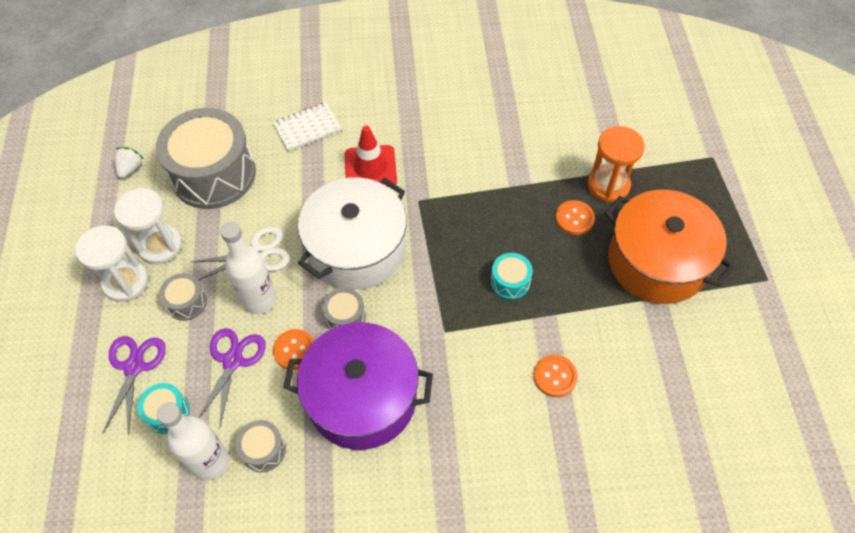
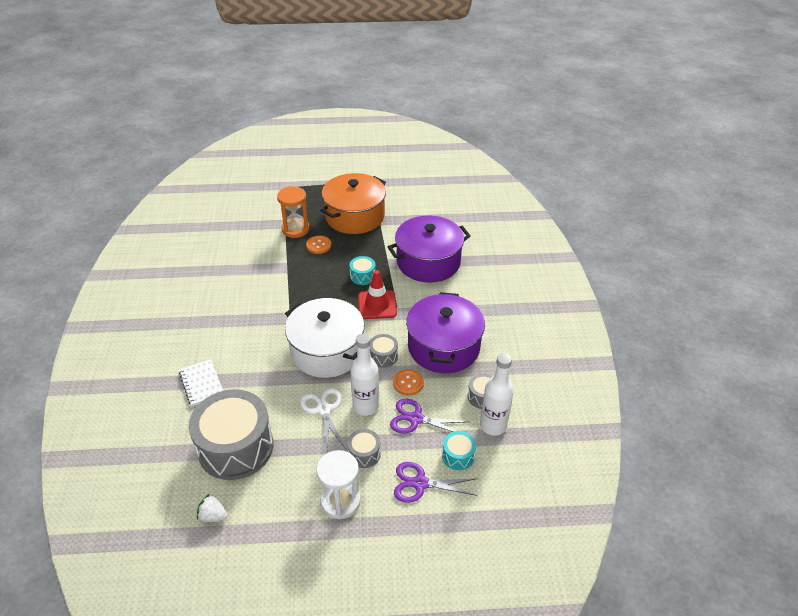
camera: 90 degrees left, 15 degrees down
white hourglass [114,188,182,264] -> none
red traffic cone [345,126,397,187] -> red traffic cone moved to [358,270,397,319]
orange button [534,355,578,397] -> purple pot [388,215,471,283]

